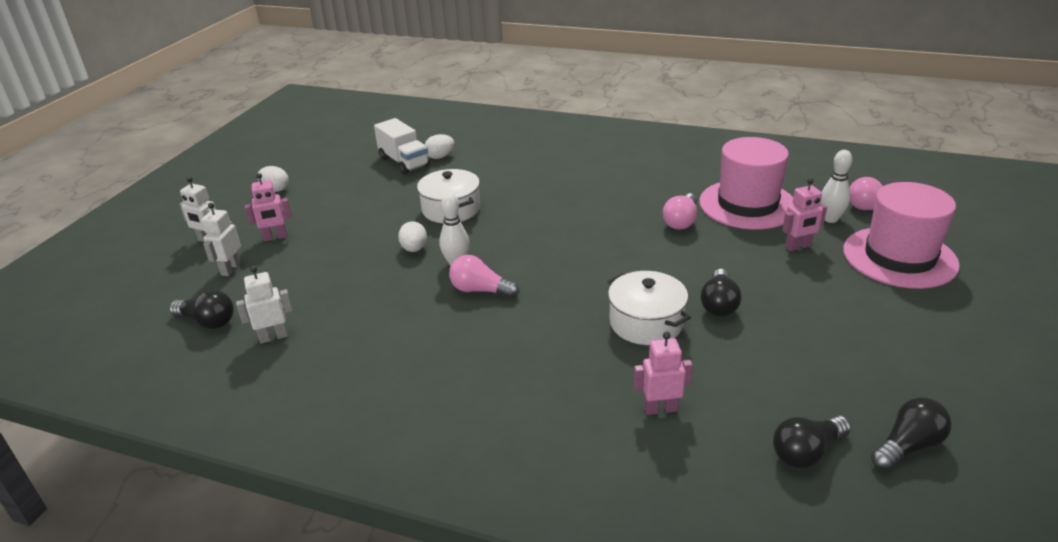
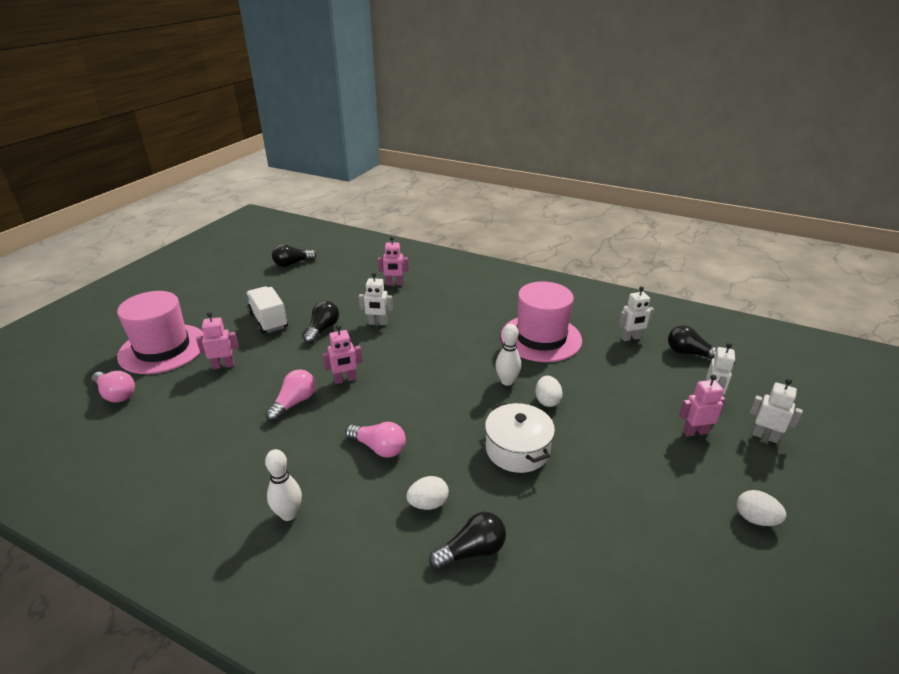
camera: 175 degrees left, 0 degrees up
white truck [374,118,430,175] -> white truck moved to [246,286,288,334]
white egg [424,134,454,159] -> white egg moved to [406,476,449,510]
pink light bulb [449,255,519,298] -> pink light bulb moved to [345,422,406,458]
white pot [607,271,691,345] -> white robot [359,272,393,325]
pink hat [699,137,793,230] -> pink hat moved to [501,281,582,362]
black light bulb [773,415,851,468] -> black light bulb moved to [429,512,506,570]
white bowling pin [820,150,853,223] -> white bowling pin moved to [265,449,302,521]
none -> pink robot [322,325,362,384]

